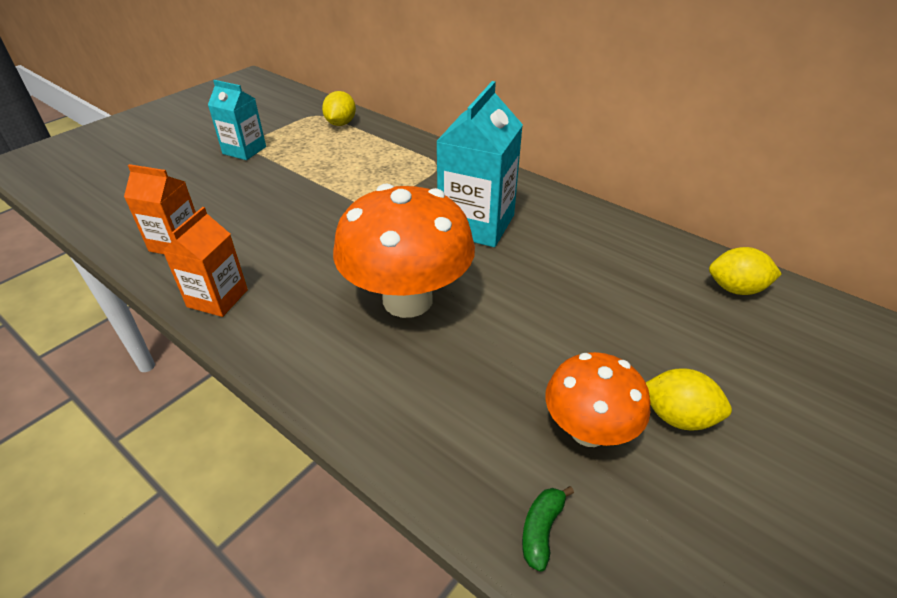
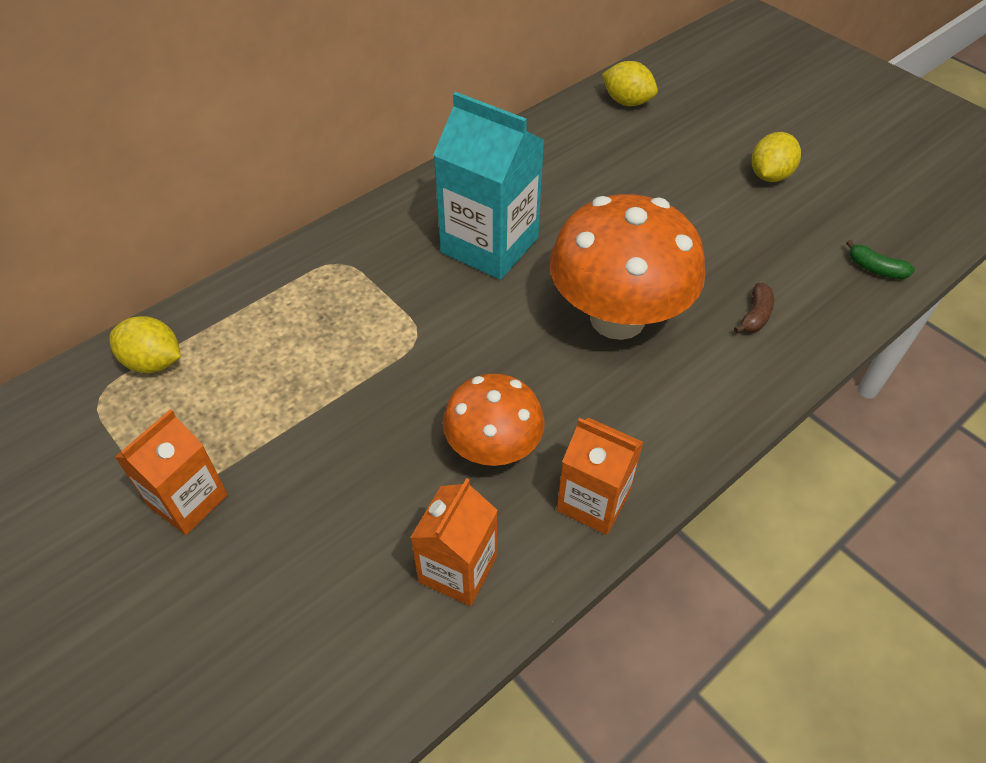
camera: 80 degrees left, 10 degrees up
turquoise carton [208,80,266,160] -> orange carton [115,409,228,535]
orange mushroom [545,352,650,447] -> orange mushroom moved to [443,374,545,466]
yellow lemon [709,247,782,295] -> yellow lemon turned 75 degrees counterclockwise [602,61,658,106]
none -> brown banana [734,283,774,333]

